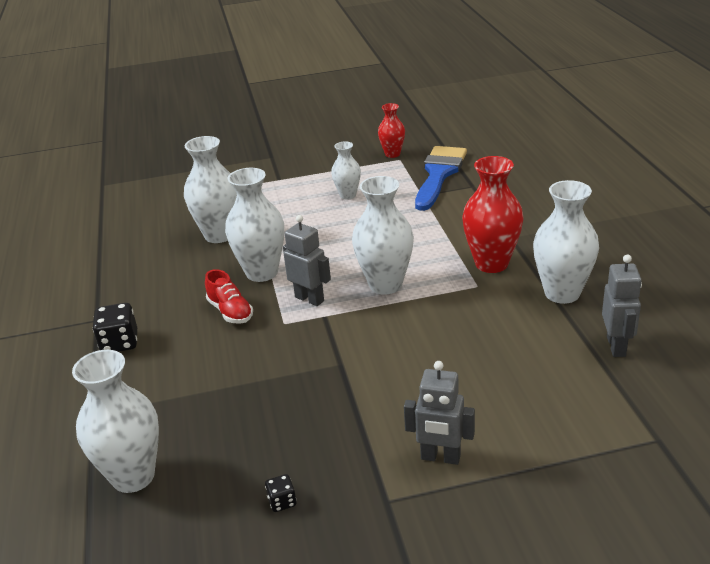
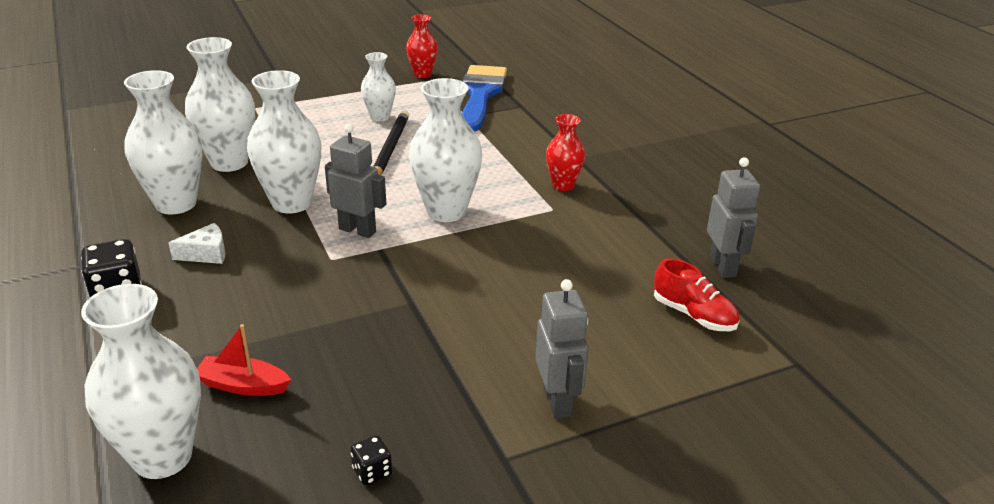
camera: 15 degrees left, 0 degrees up
red shoe [205,269,253,324] -> red shoe moved to [654,258,739,331]
grey robot [404,361,475,465] -> grey robot turned 105 degrees counterclockwise [535,279,589,419]
red vase [462,156,524,273] -> red vase [546,114,585,191], size x0.58
white vase [533,180,599,304] -> white vase moved to [124,70,202,214]
none -> white cheese [168,223,226,264]
none -> red boat [197,324,291,396]
none -> black pencil [373,110,409,175]

